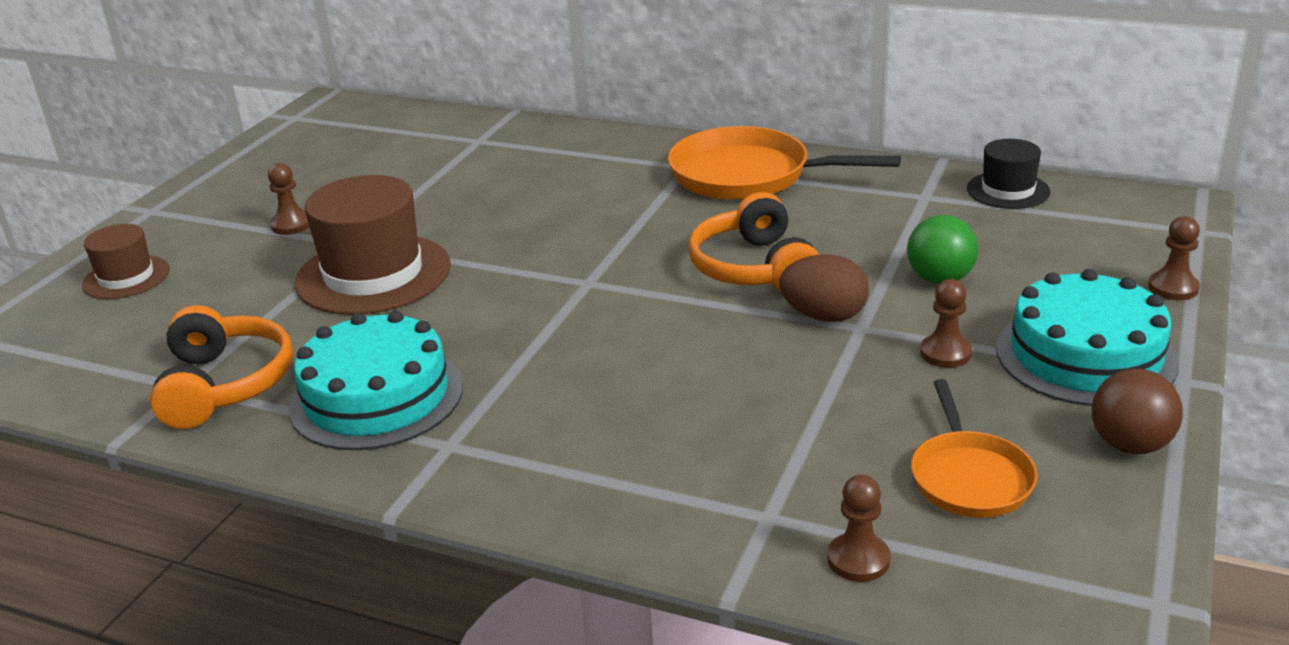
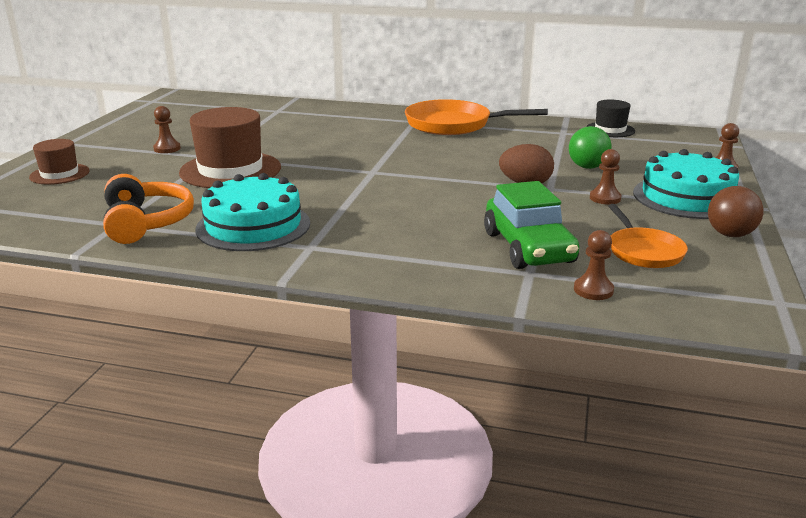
camera: 10 degrees left, 5 degrees down
orange headphones [688,192,819,291] -> none
none -> green car [484,181,579,269]

